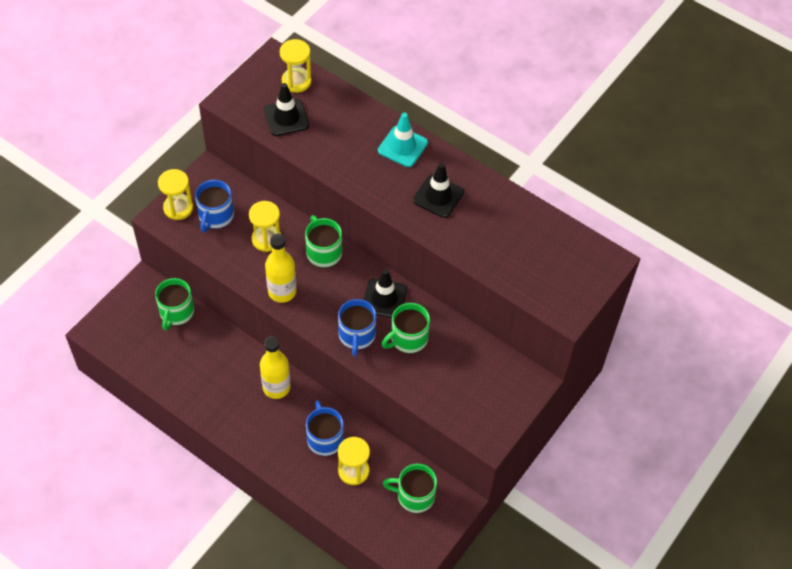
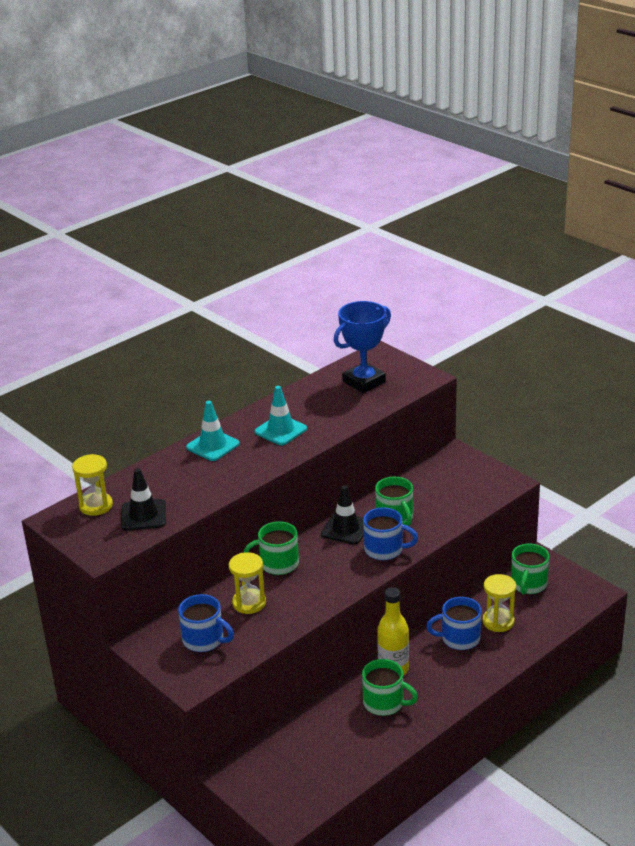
camera: 75 degrees left, 25 degrees down
green mug [155,278,194,331] -> green mug moved to [362,659,418,716]
yellow hourglass [158,169,193,220] -> none
yellow bottle [265,233,297,303] -> none
black traffic cone [413,163,464,218] -> turquoise traffic cone [255,386,307,445]
none -> blue trophy [334,301,391,393]

